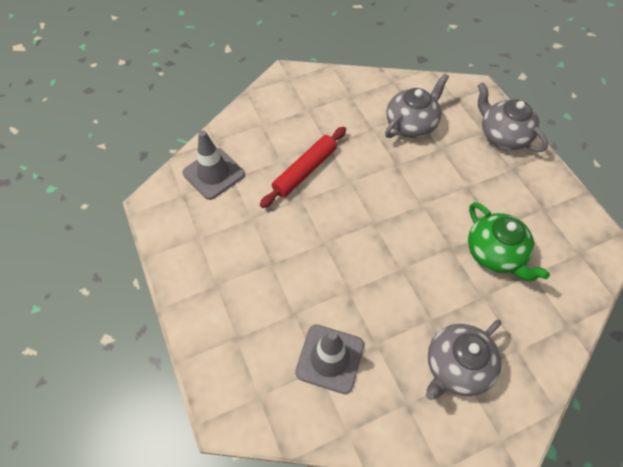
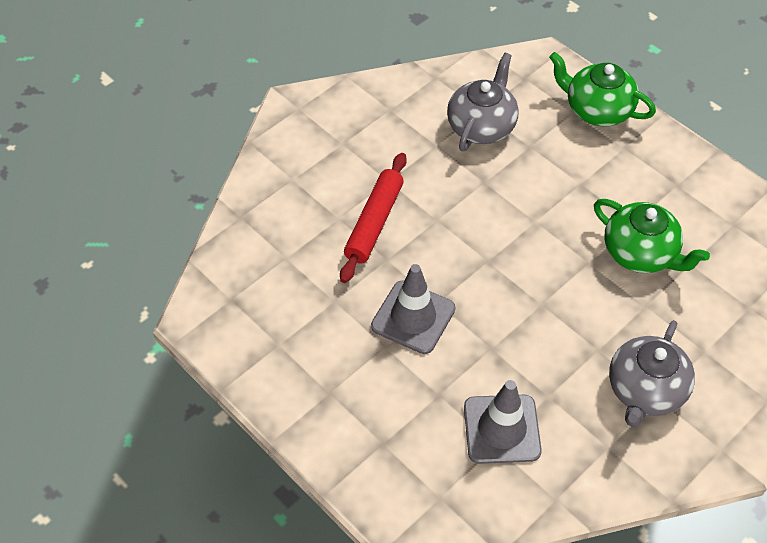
camera: 20 degrees left, 5 degrees down
grey traffic cone [183,130,245,200] -> grey traffic cone moved to [371,264,455,354]
grey teapot [478,82,548,152] -> green teapot [549,52,656,126]

